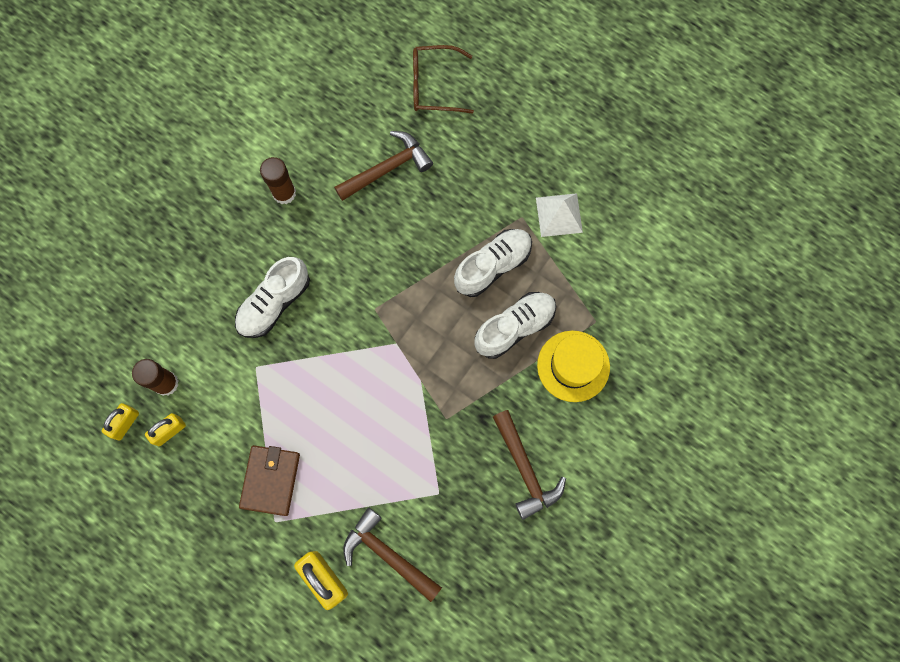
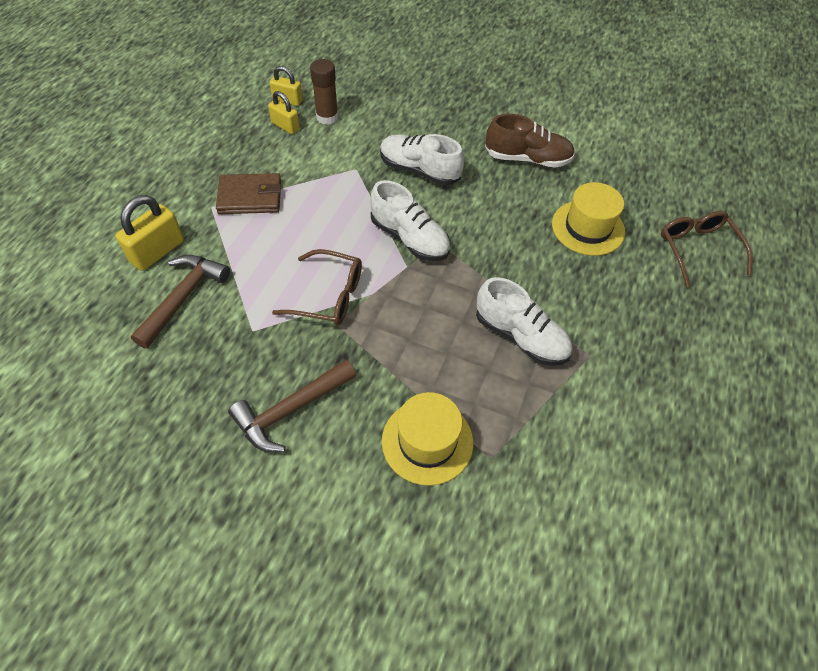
camera: 75 degrees right, 20 degrees down
brown glue stick [260,157,296,204] -> brown shoe [485,114,575,168]
brown hammer [334,131,433,201] -> yellow hat [552,182,625,256]
white shoe [475,292,556,359] -> white shoe moved to [370,180,450,261]
white pyramid [536,193,583,237] -> none
none -> brown glasses [272,249,362,325]

